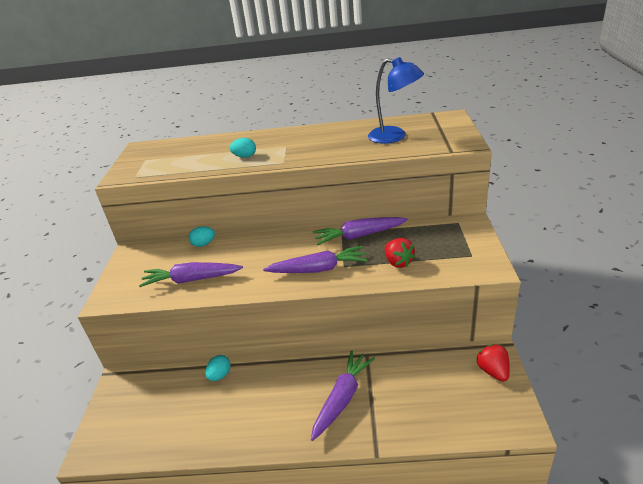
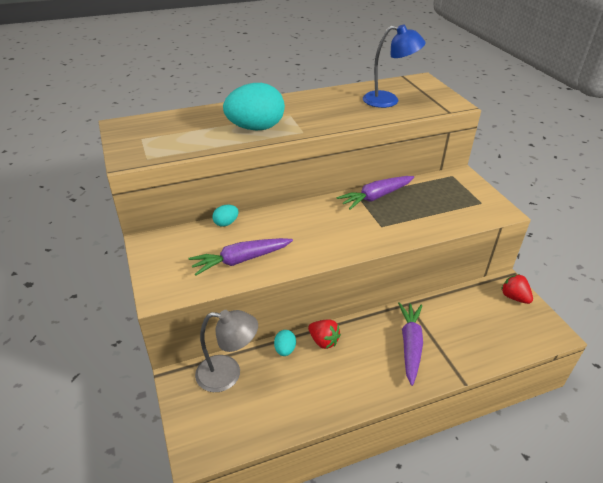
camera: 25 degrees left, 5 degrees up
turquoise egg [230,138,256,158] -> turquoise egg [223,83,285,130], size x2.25
purple carrot [263,246,368,273] -> none
red strawberry [385,238,415,268] -> red strawberry moved to [308,319,341,349]
none -> grey lamp [195,310,258,392]

